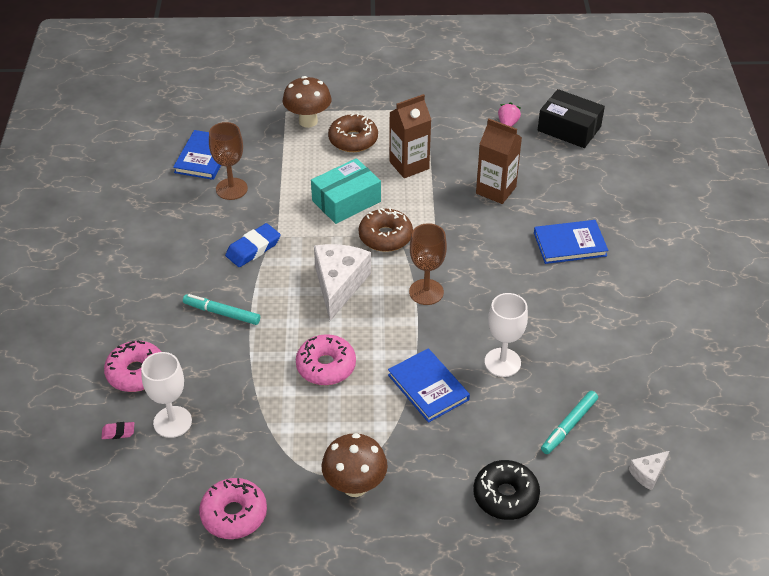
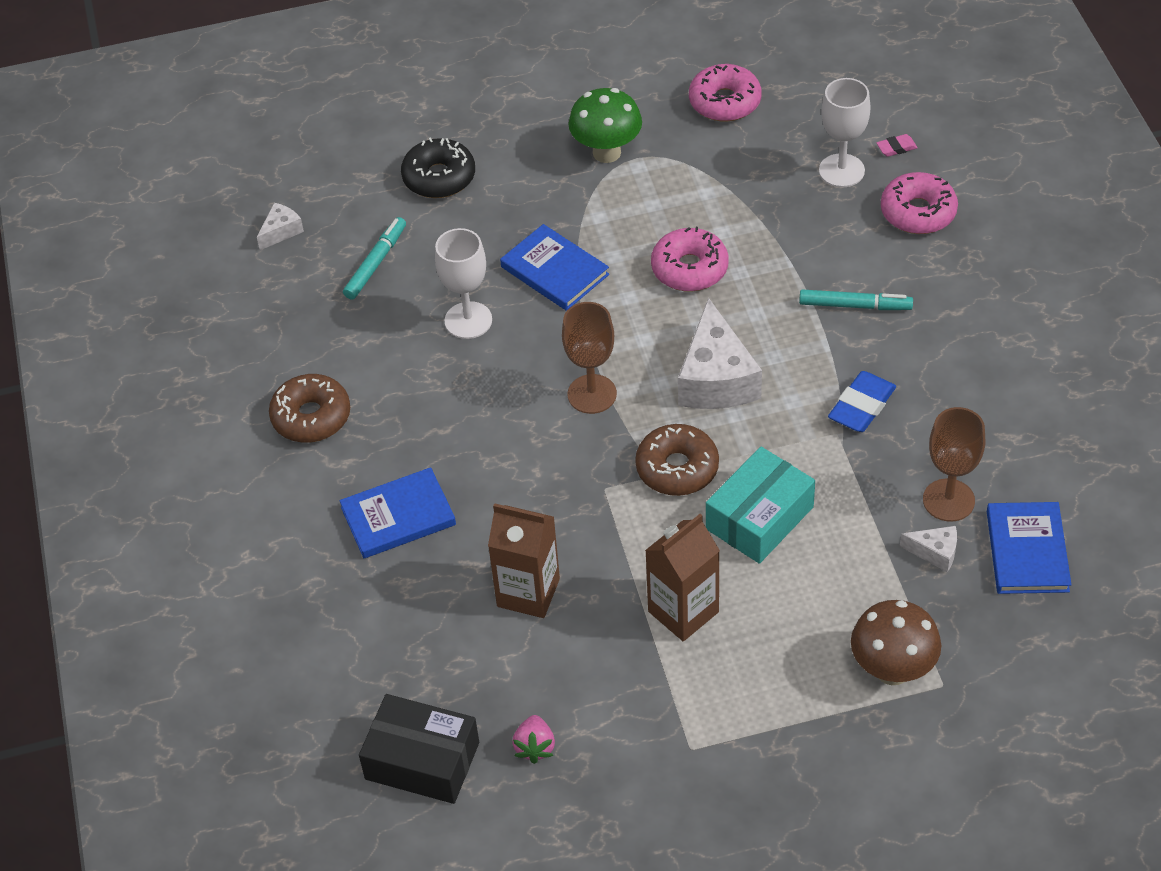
camera: 170 degrees right, 5 degrees up
brown mushroom [322,433,388,497] -> green mushroom [568,88,642,163]
brown donut [328,113,378,152] -> brown donut moved to [269,374,350,443]
none -> white cheese [900,526,957,572]

